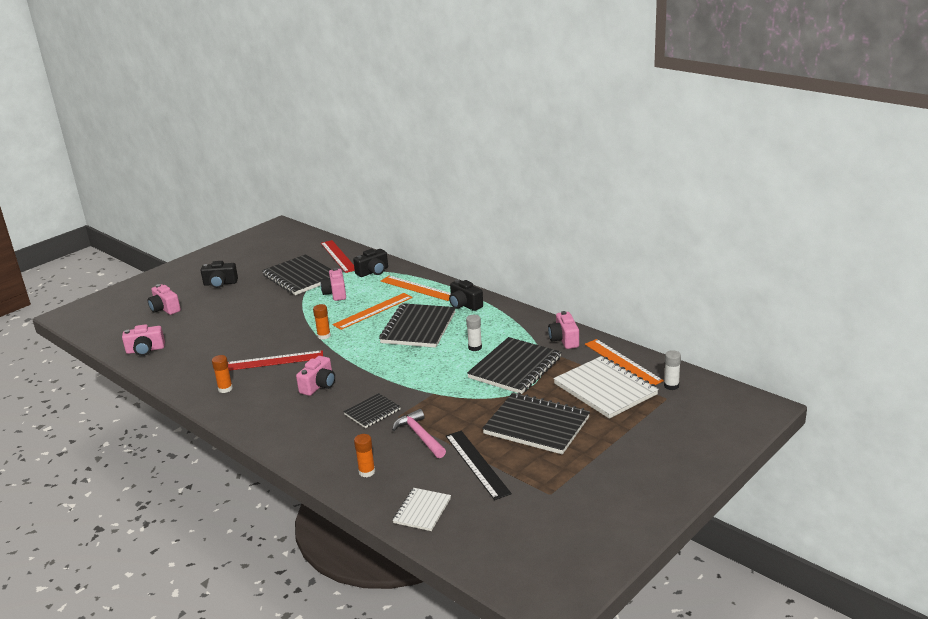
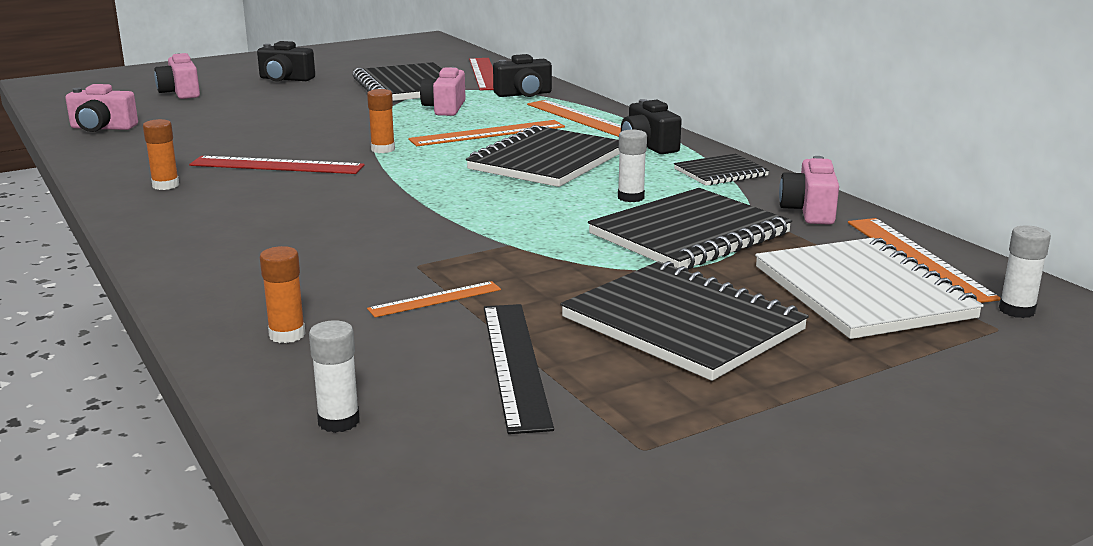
camera: 15 degrees right, 5 degrees down
pink camera [296,356,335,396] -> none
black notebook [344,393,401,428] -> black notebook moved to [674,154,769,186]
pink hammer [392,409,446,458] -> orange ruler [367,281,501,317]
white notebook [393,488,451,531] -> white glue stick [309,320,360,433]

